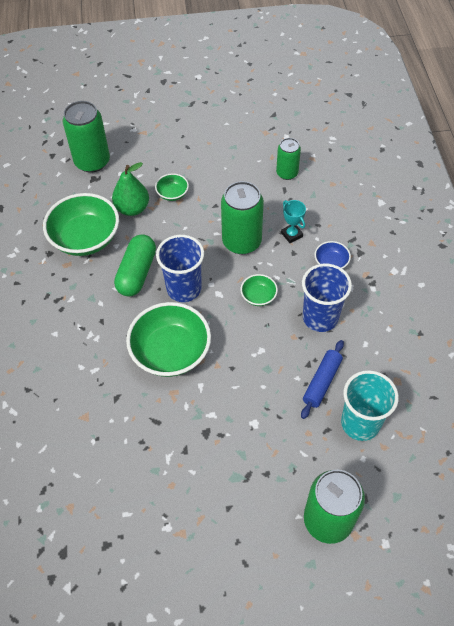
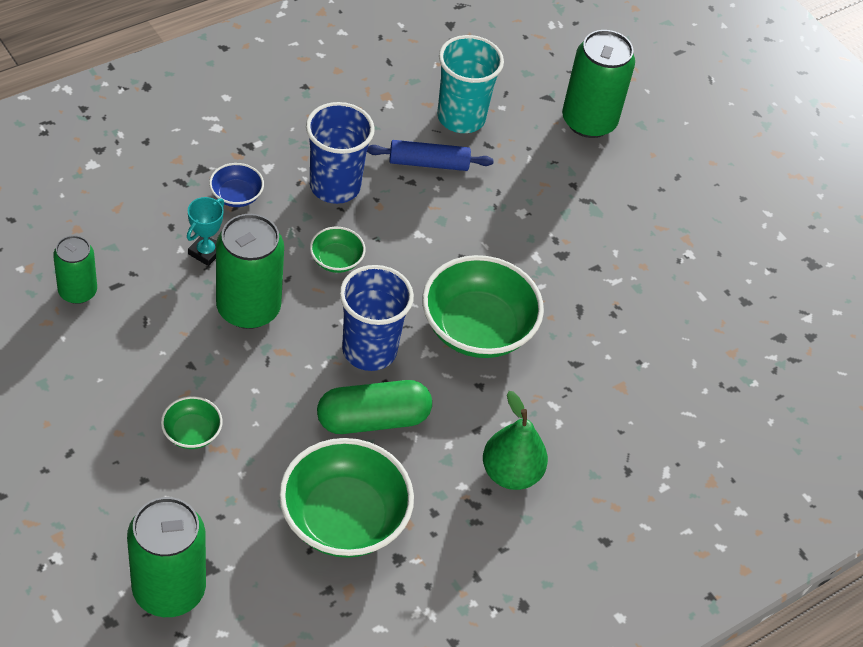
camera: 125 degrees left, 5 degrees down
green pear [112,162,149,216] -> green pear moved to [483,391,548,490]

